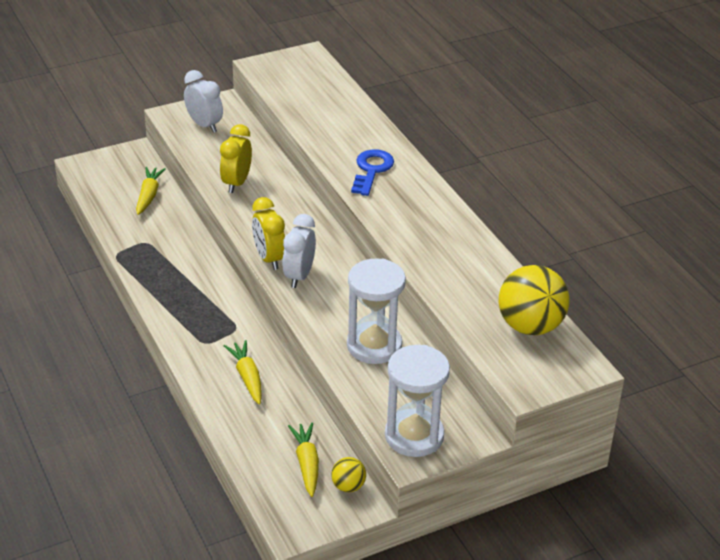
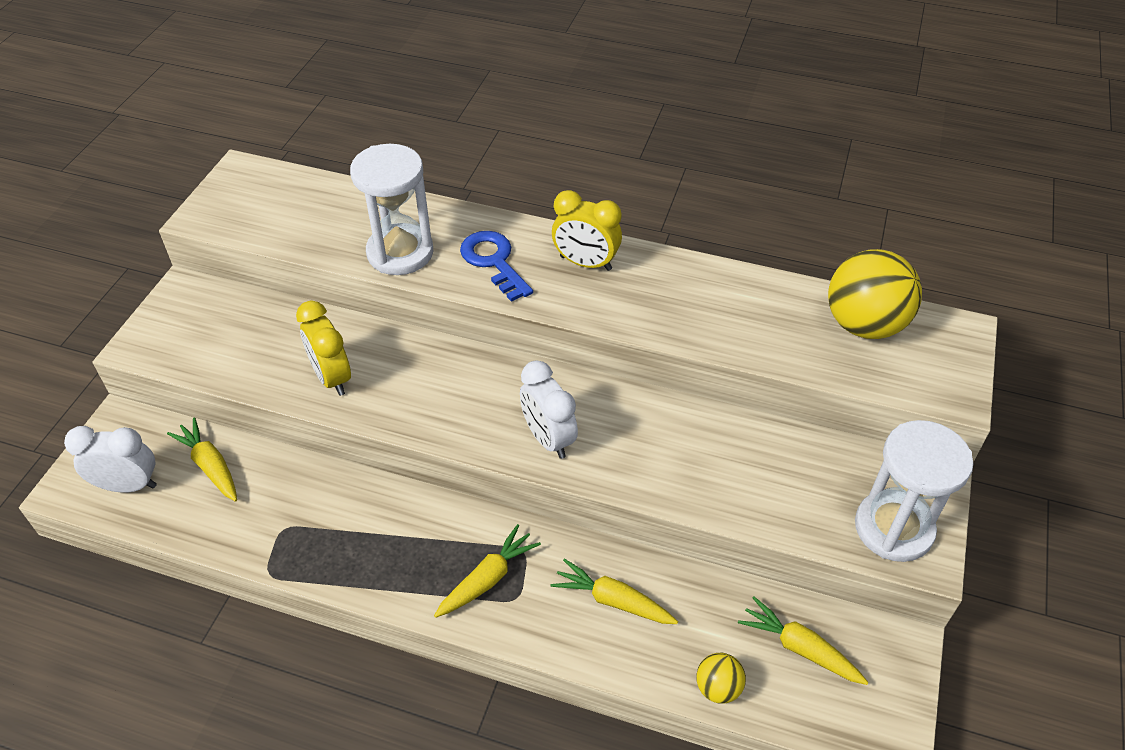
camera: 45 degrees left, 10 degrees up
white clock [184,70,223,133] -> white clock moved to [64,426,157,493]
yellow clock [252,197,285,270] -> yellow clock moved to [552,190,622,271]
yellow ball [331,457,366,492] -> yellow ball moved to [696,653,746,704]
white hourglass [347,258,406,364] -> white hourglass moved to [350,144,433,275]
none -> yellow carrot [434,524,541,618]

